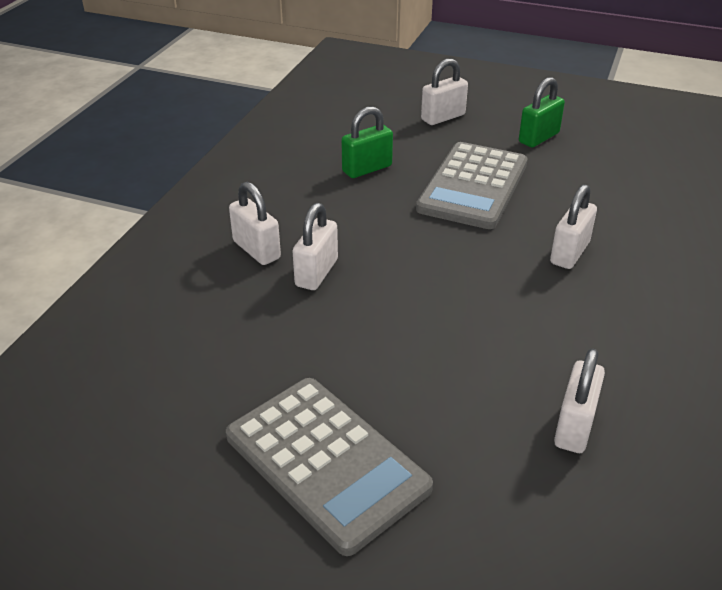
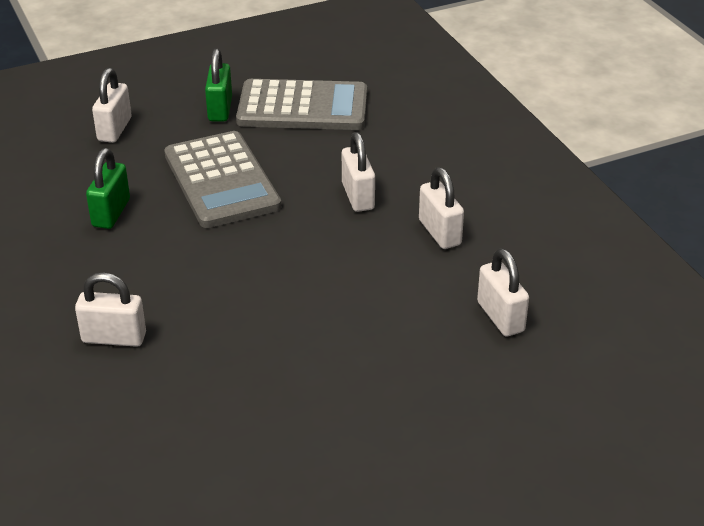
camera: 45 degrees left, 0 degrees up
grey calculator [226,378,433,556] -> grey calculator moved to [236,79,367,130]
white padlock [293,203,338,290] -> white padlock moved to [419,167,464,249]

